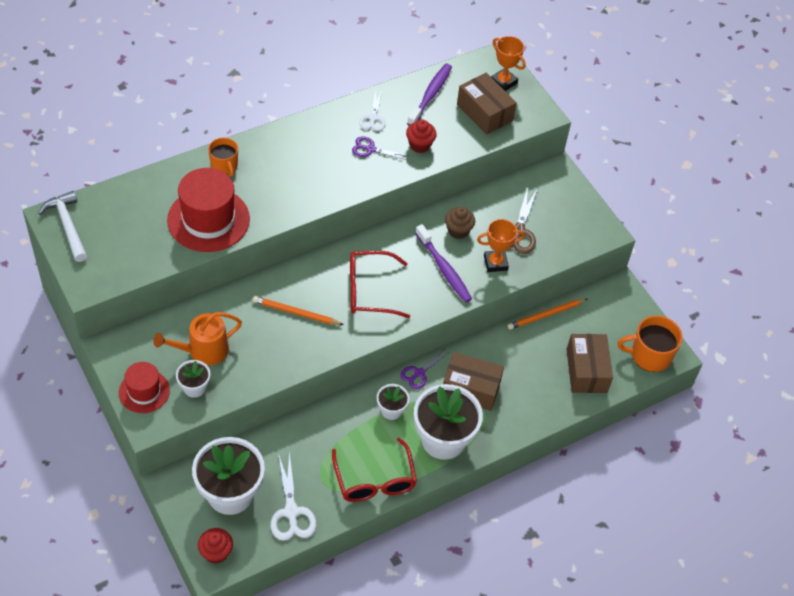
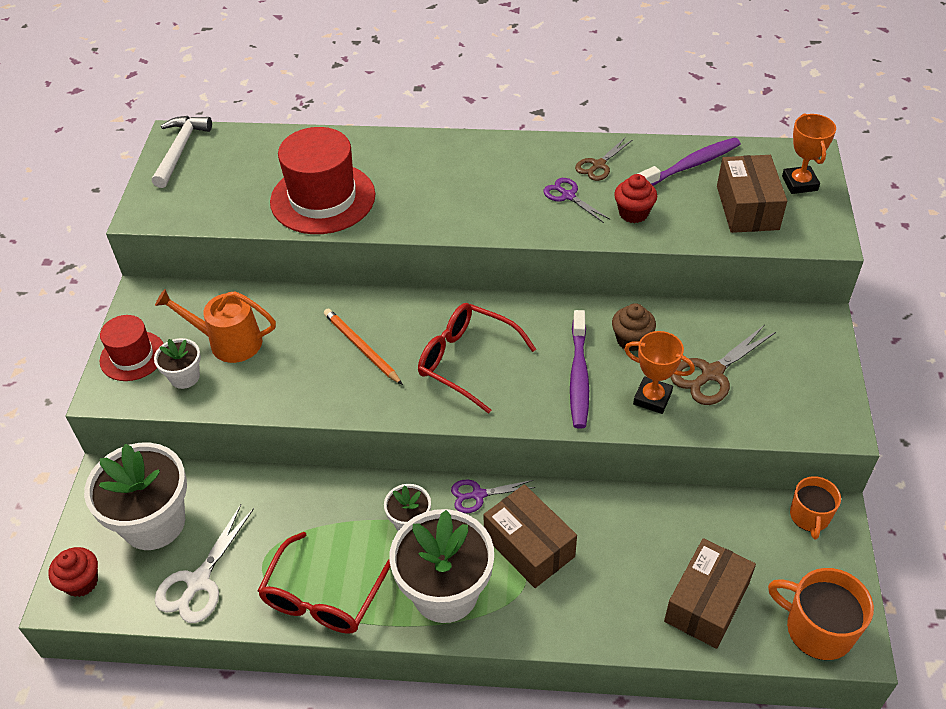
camera: 40 degrees right, 5 degrees down
orange mug [208,138,238,177] -> orange mug moved to [790,476,841,539]
white scissors [359,91,385,131] -> brown scissors [575,138,632,181]
orange pencil [508,299,587,330] -> none

